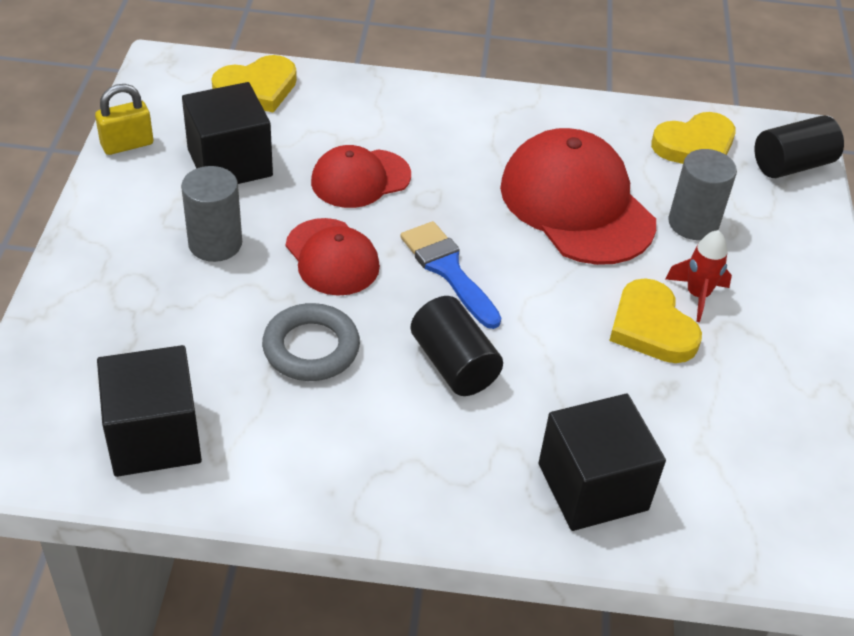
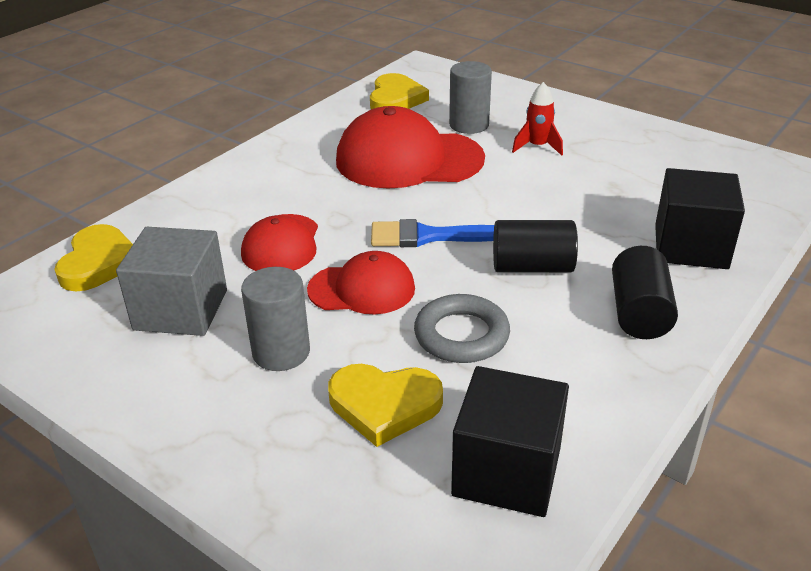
camera: 55 degrees left, 10 degrees down
yellow padlock [95,84,153,155] -> none
black cube [182,82,273,184] -> grey cube [116,227,227,336]
yellow heart [609,278,702,363] -> yellow heart moved to [328,364,443,447]
black cylinder [755,115,844,178] -> black cylinder moved to [612,246,678,339]

